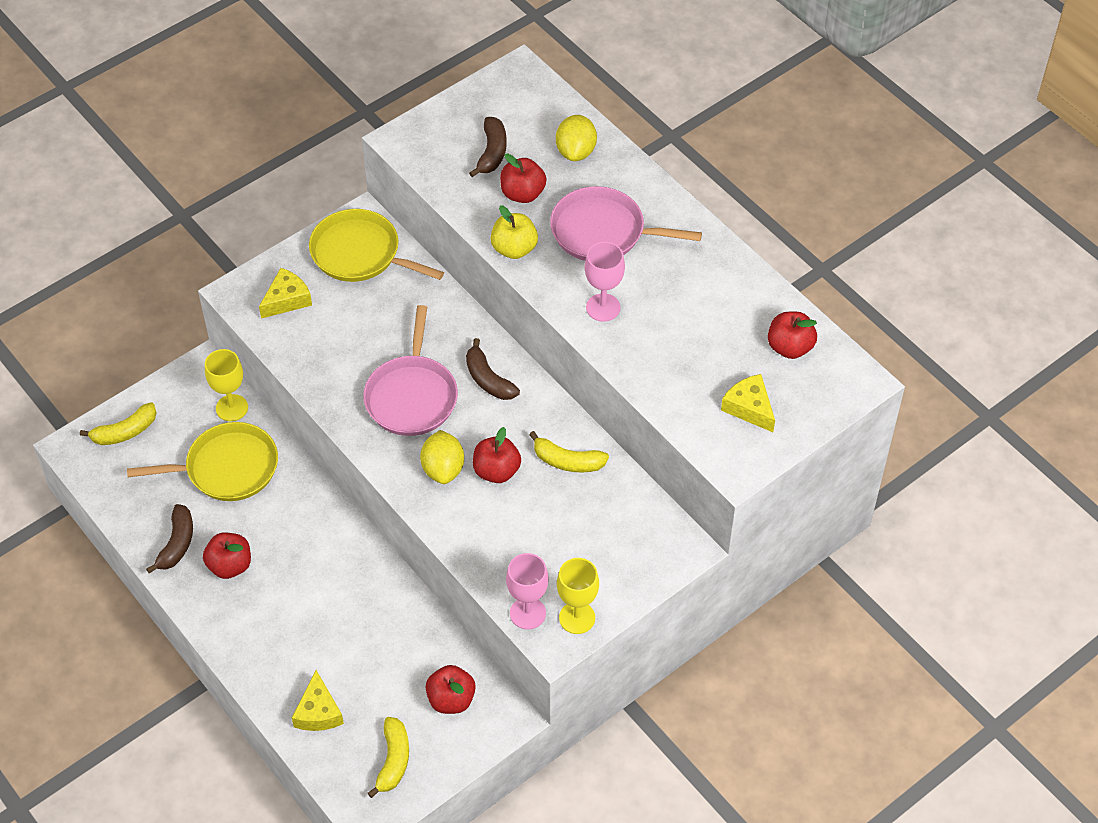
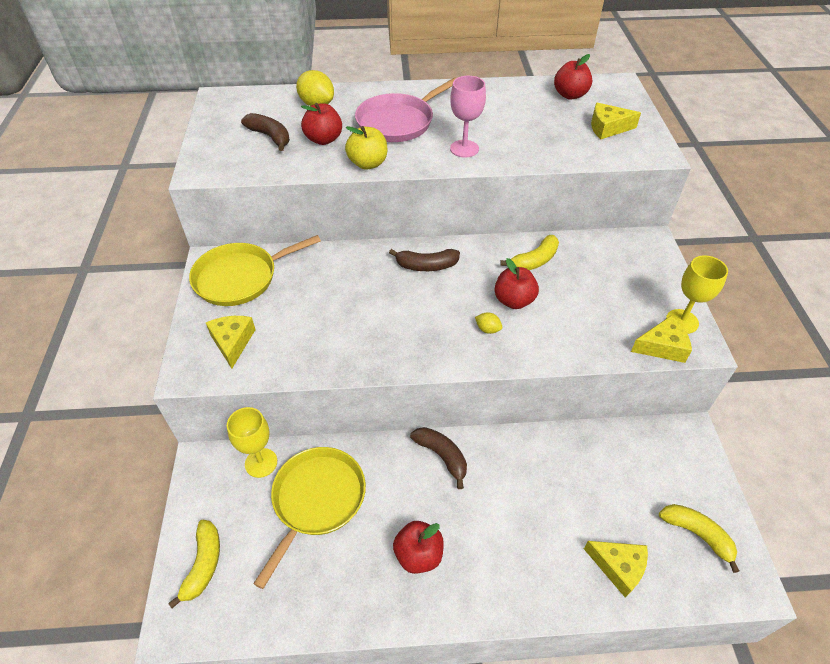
camera: 55 degrees left, 5 degrees down
brown banana [146,504,193,573] -> brown banana moved to [410,427,467,489]
pink pan [363,305,458,436] -> none
yellow lemon [420,430,464,484] -> yellow lemon [475,312,502,334], size x0.51
red apple [425,665,476,714] -> none
pink goblet [506,553,549,630] -> yellow cheese [631,316,692,363]

